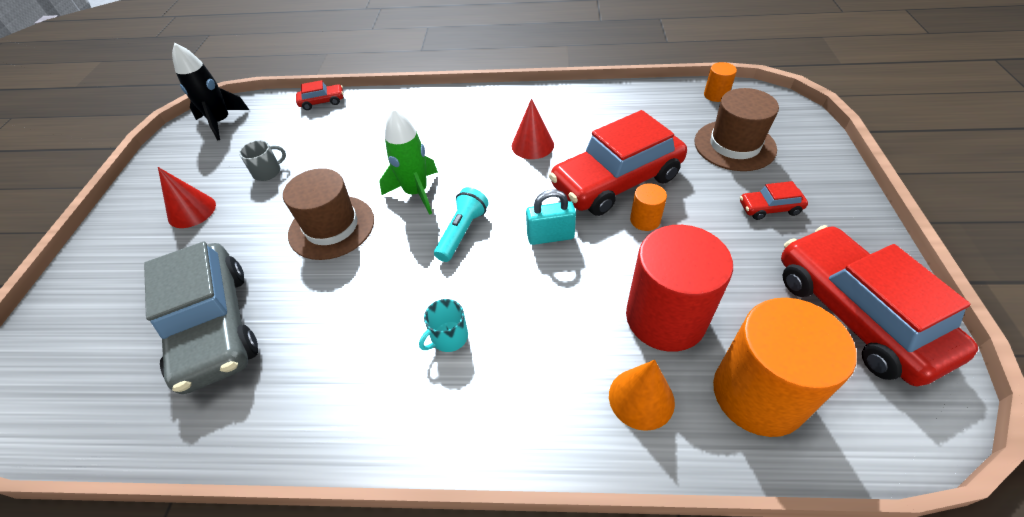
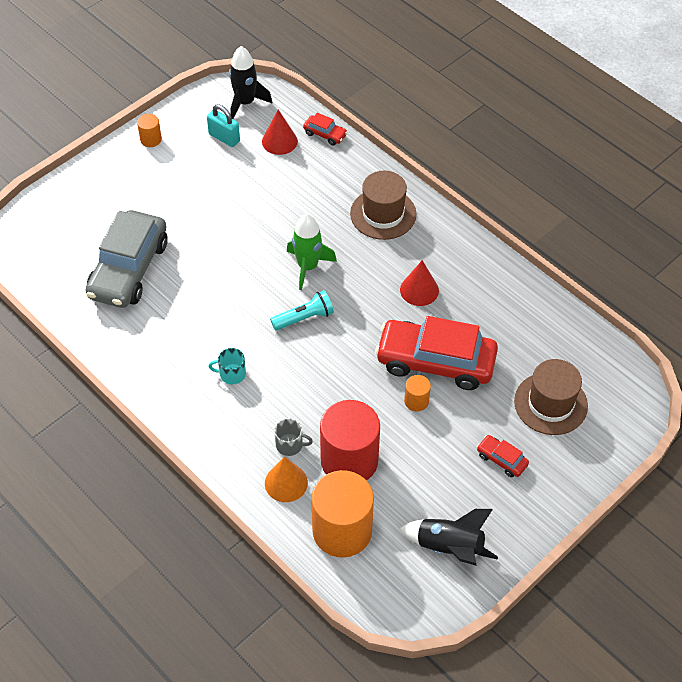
camera: 40 degrees right, 5 degrees up
red cone [158,167,216,228] -> red cone moved to [262,110,298,155]
grey mug [239,140,286,181] -> grey mug moved to [274,418,313,456]
brown hat [283,168,374,260] -> brown hat moved to [350,171,416,240]
turquoise padlock [526,190,576,245] -> turquoise padlock moved to [207,105,240,147]
orange cylinder [704,62,737,102] -> orange cylinder moved to [137,114,162,147]
red car [781,225,978,386] -> black rocket [399,509,498,565]

